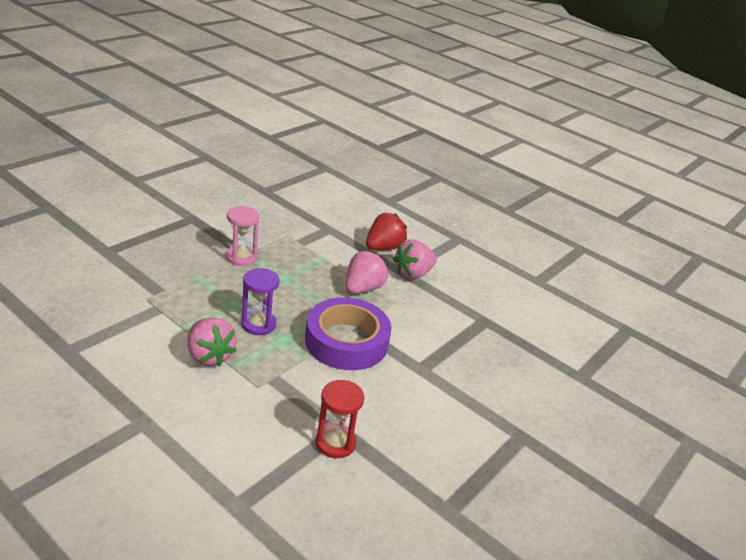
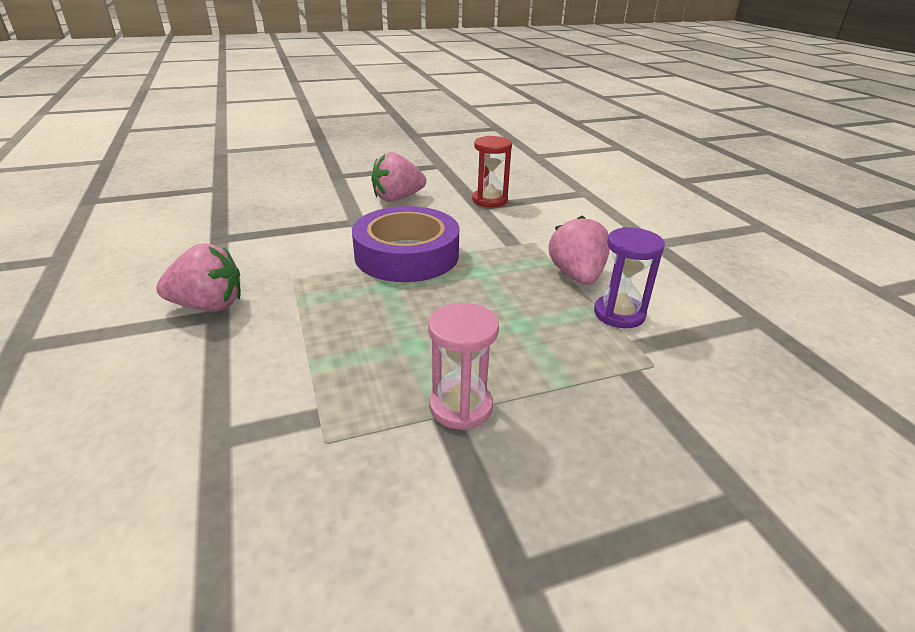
camera: 145 degrees left, 0 degrees up
purple hourglass [241,268,280,335] -> purple hourglass moved to [594,227,665,328]
pink strawberry [346,251,388,294] -> pink strawberry moved to [371,152,426,202]
red strawberry [366,213,407,250] -> none

